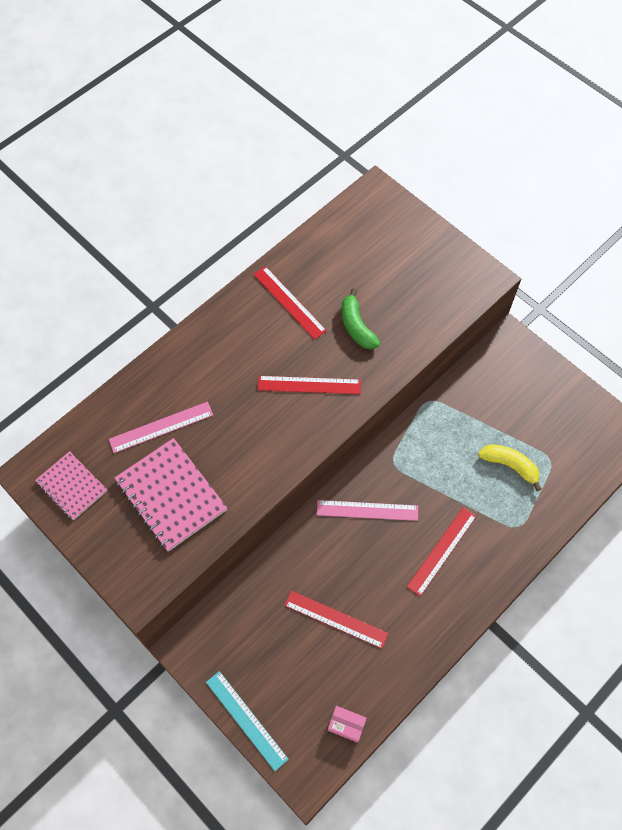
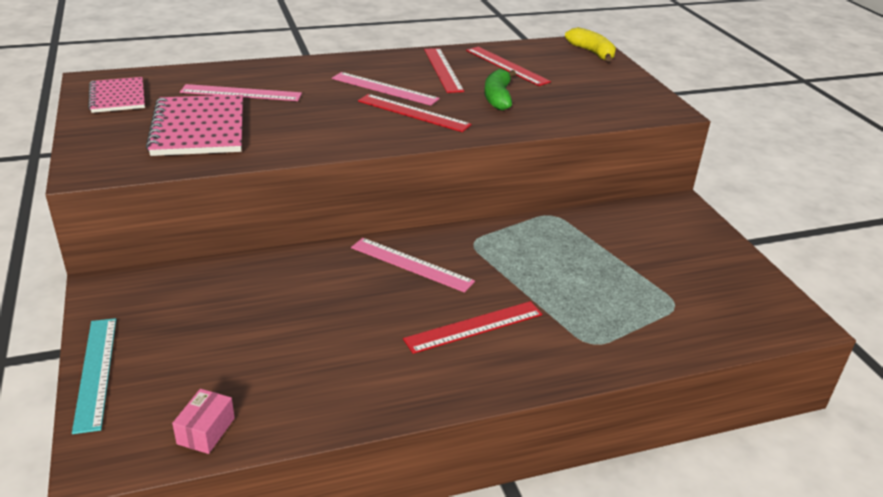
camera: 25 degrees right, 30 degrees down
red ruler [284,591,388,649] -> red ruler moved to [466,47,551,86]
pink box [328,706,367,743] -> pink box turned 60 degrees clockwise [172,389,235,454]
yellow banana [478,444,541,491] -> yellow banana moved to [565,27,616,62]
none -> pink ruler [332,72,440,106]

